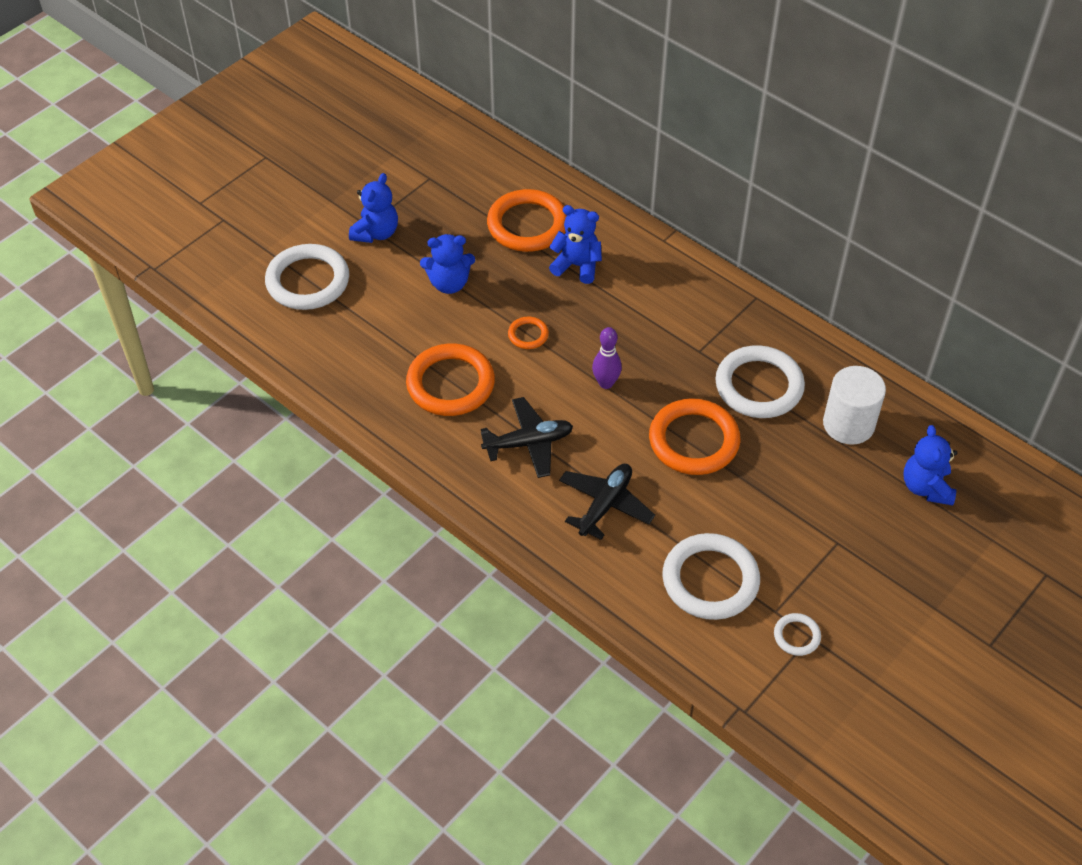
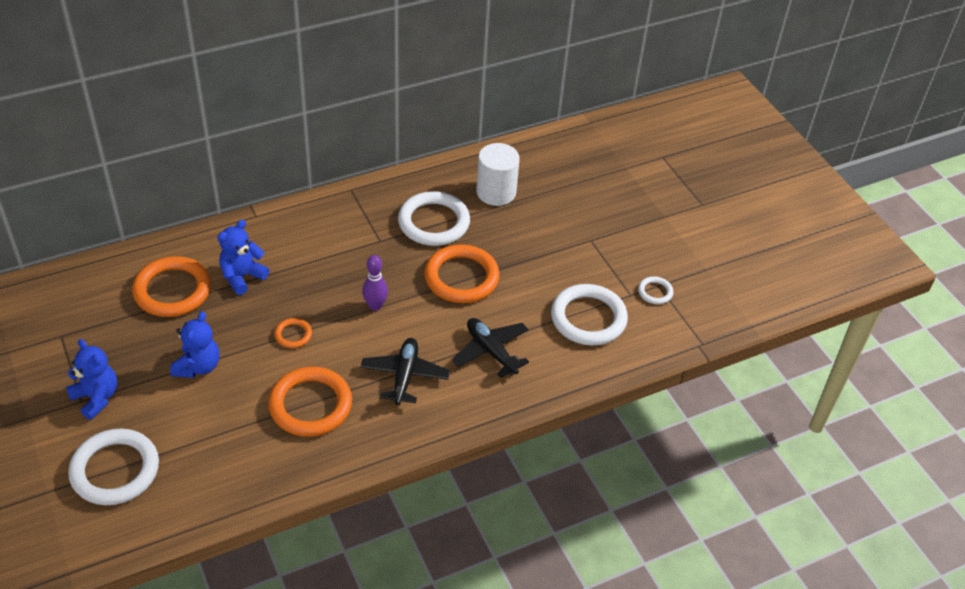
camera: 70 degrees left, 5 degrees down
blue teddy bear [904,425,957,505] -> none

